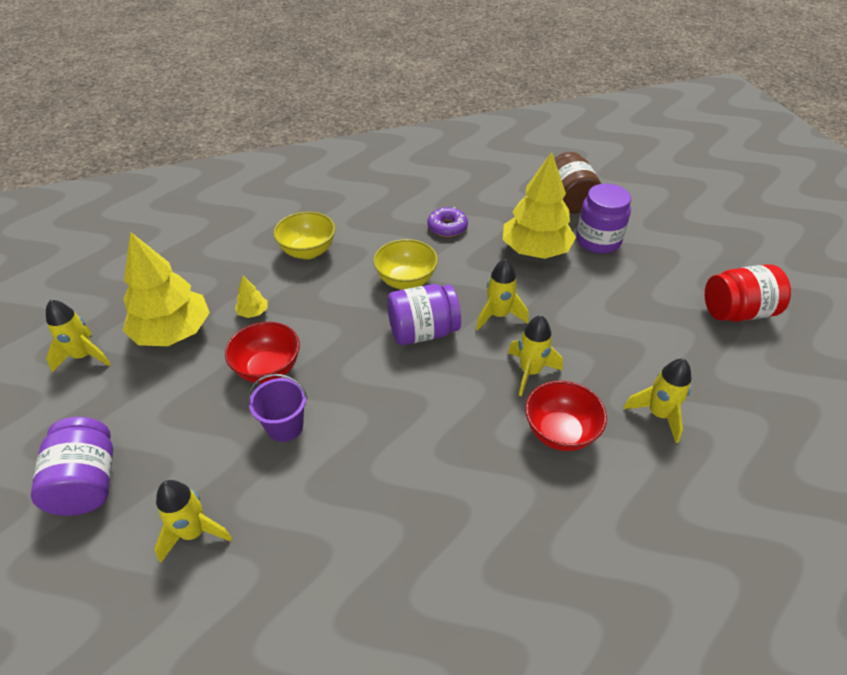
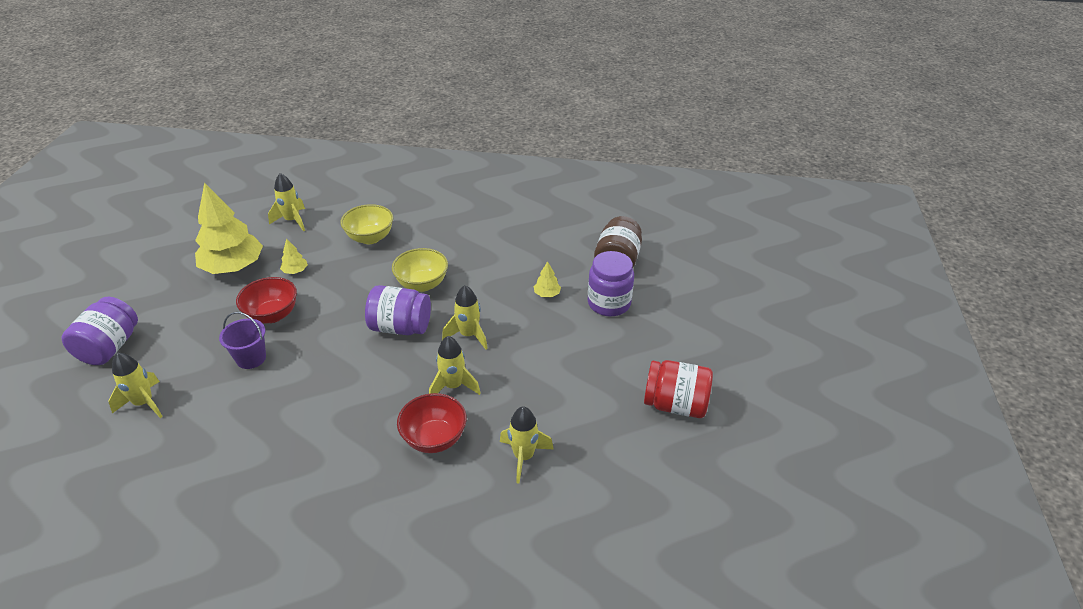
camera: 25 degrees right, 5 degrees down
yellow rocket [46,300,111,372] -> yellow rocket moved to [268,173,305,231]
purple donut [428,207,468,237] -> none
yellow tree [503,152,576,259] -> yellow tree [534,261,561,297], size x0.41

